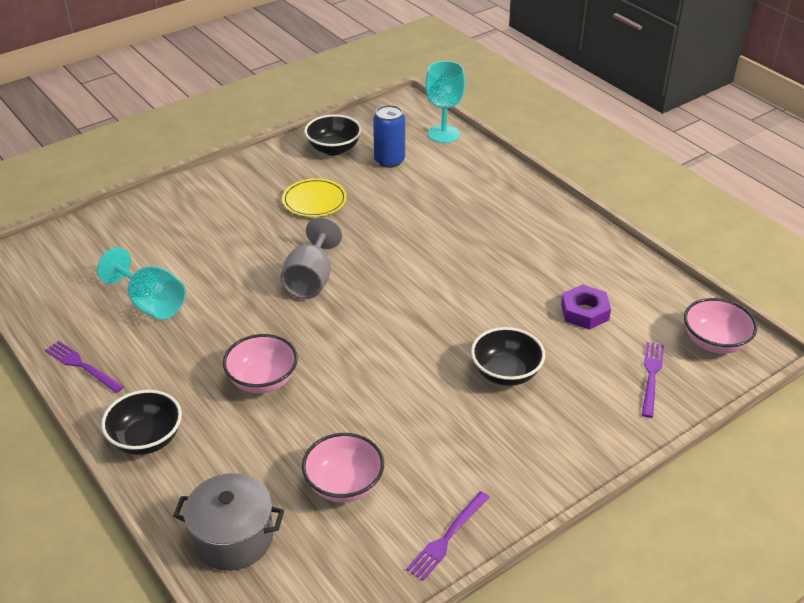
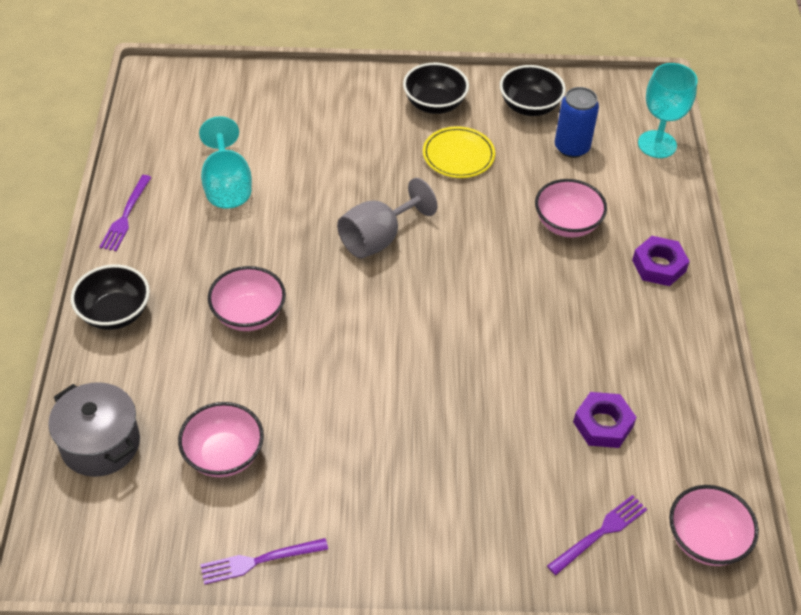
camera: 35 degrees right, 10 degrees up
purple fork [45,341,124,393] -> purple fork turned 150 degrees counterclockwise [100,175,152,251]
black bowl [471,327,545,386] -> black bowl moved to [403,63,469,114]
none -> pink bowl [535,179,607,238]
none -> purple nut [632,236,690,286]

